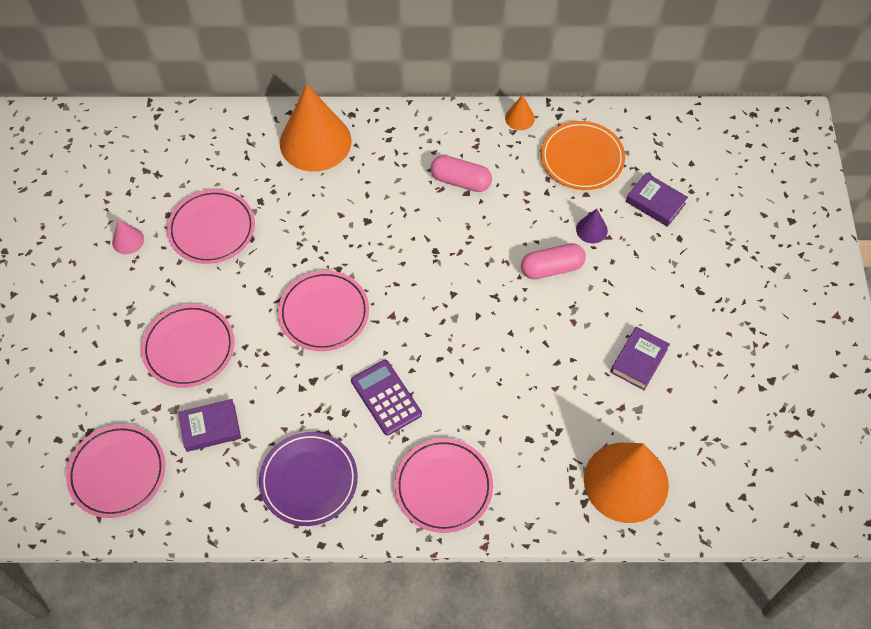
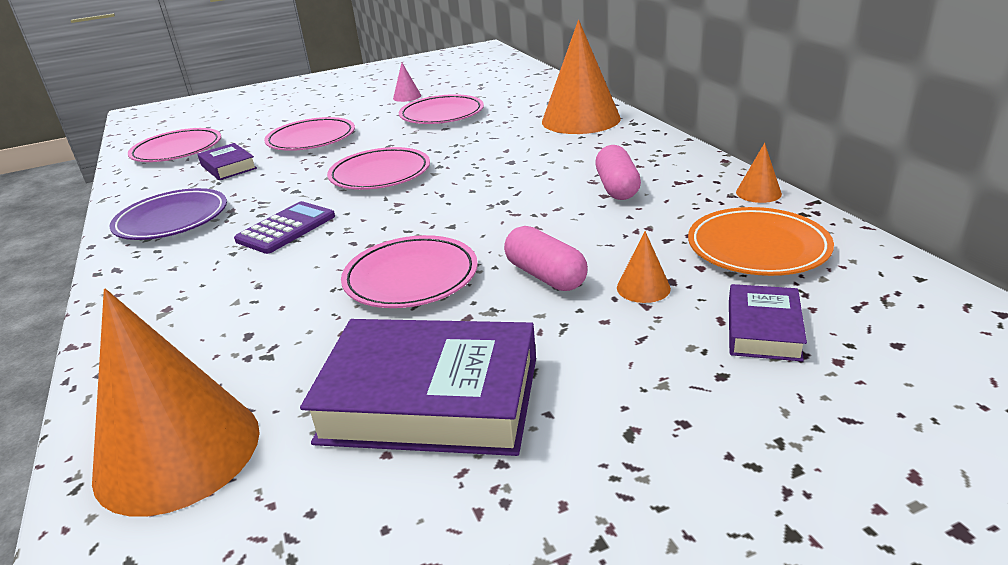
camera: 70 degrees right, 30 degrees down
pink plate [395,438,493,533] -> pink plate moved to [341,235,478,308]
purple cone [576,209,608,243] -> orange cone [617,231,671,303]
purple book [611,327,670,390] -> purple book [300,319,536,456], size x1.98

